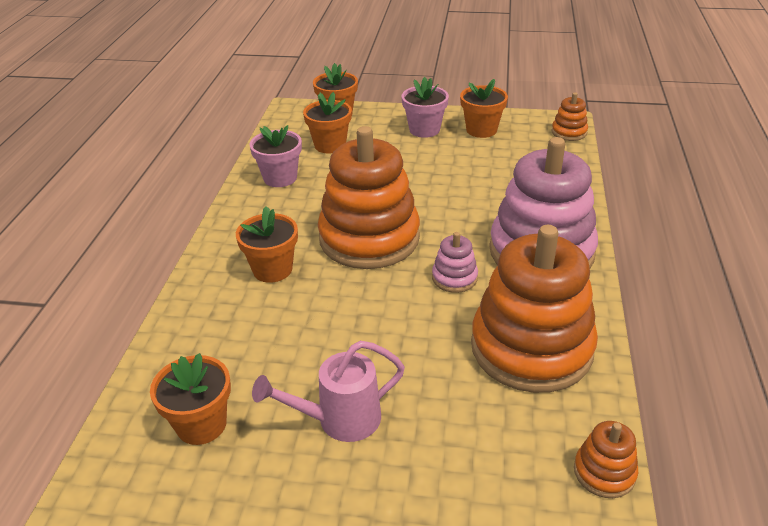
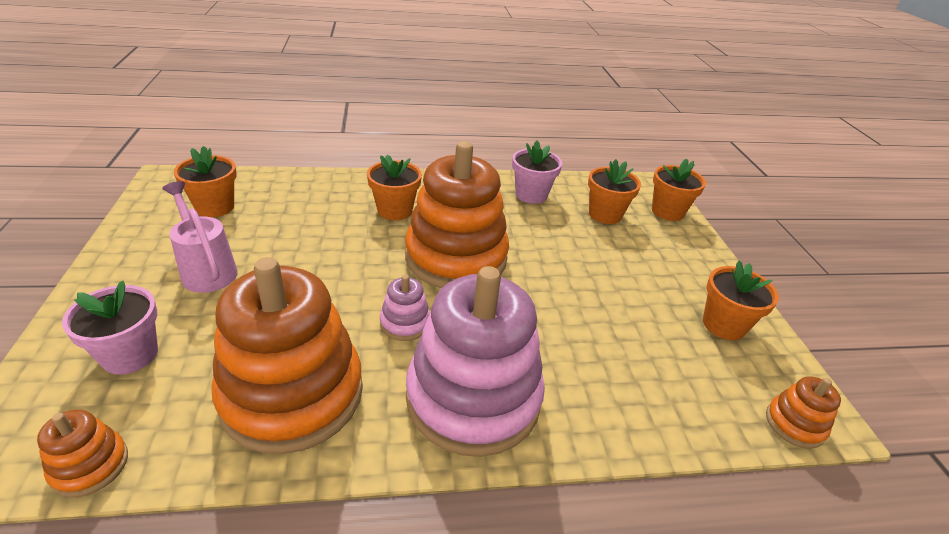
camera: 70 degrees right, 0 degrees up
pink flower pot [401,77,449,138] -> pink flower pot moved to [62,281,158,375]

